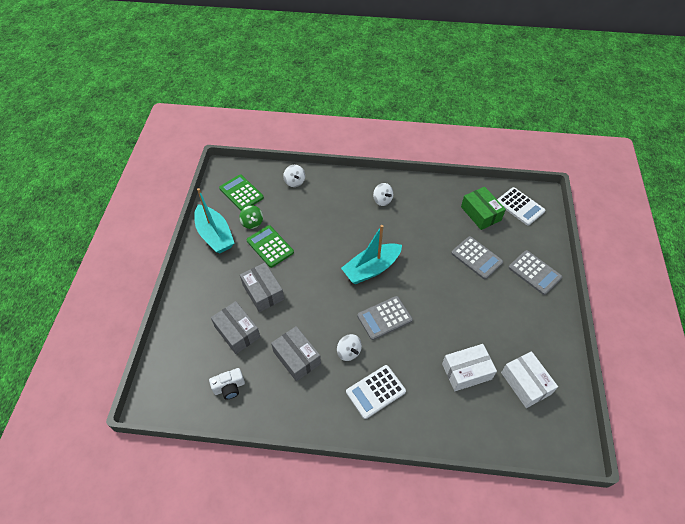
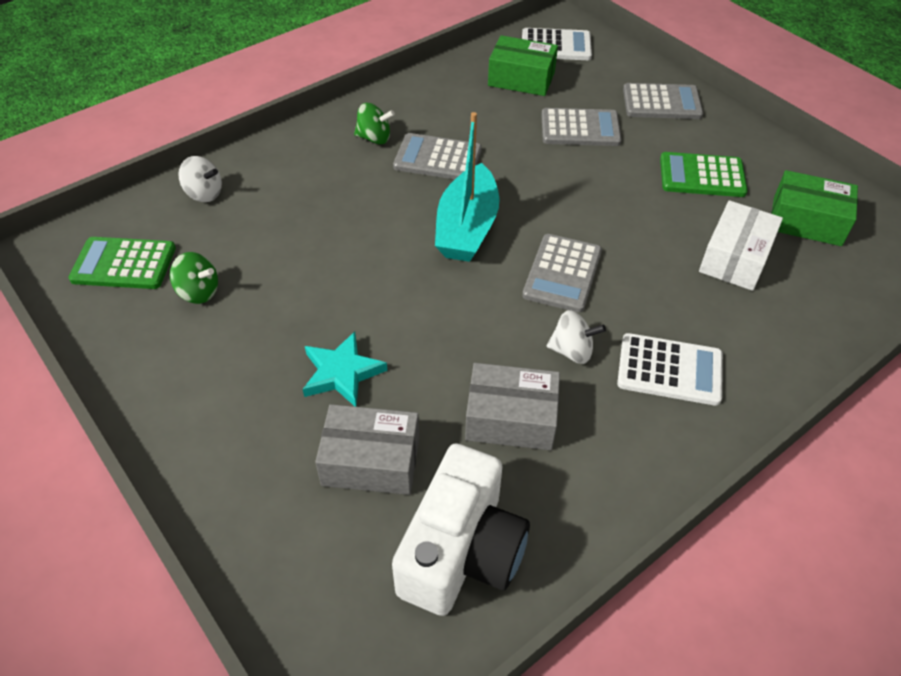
camera: 45 degrees left, 5 degrees down
turquoise boat [194,188,234,254] -> none
white camera [209,368,245,399] -> white camera [392,443,530,616], size x1.97
grey box [240,263,284,312] -> turquoise star [303,331,387,407]
green calculator [247,225,294,268] -> green calculator moved to [660,152,748,197]
white calculator [346,365,406,419] -> white calculator turned 90 degrees counterclockwise [617,333,723,406]
white spinning top [373,183,393,206] -> green spinning top [354,103,395,144]
white box [501,351,558,408] -> green box [771,170,858,246]
none -> grey calculator [393,133,482,179]

